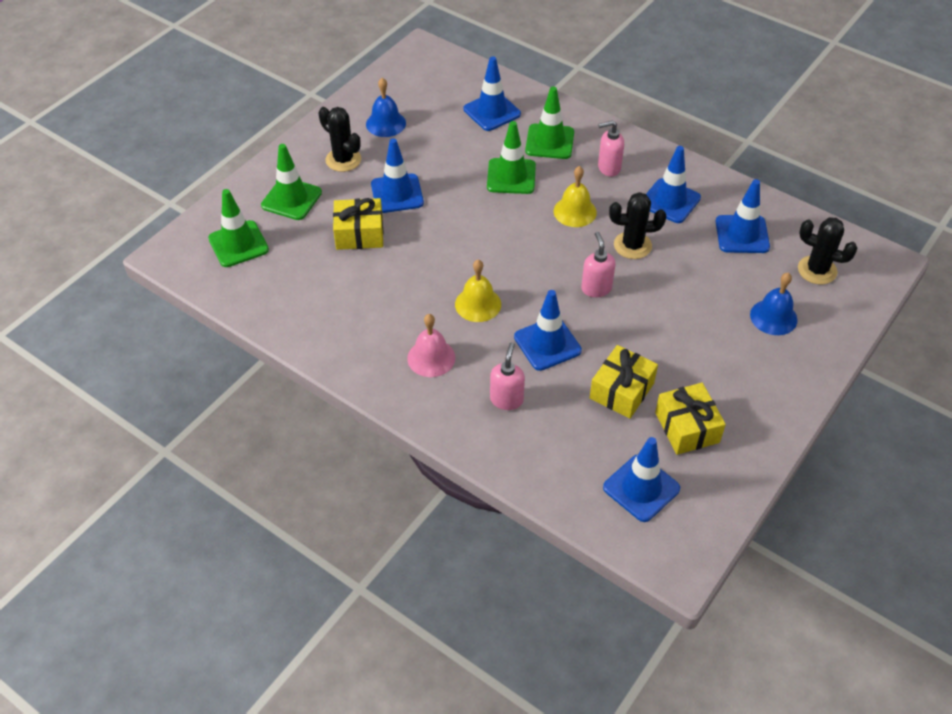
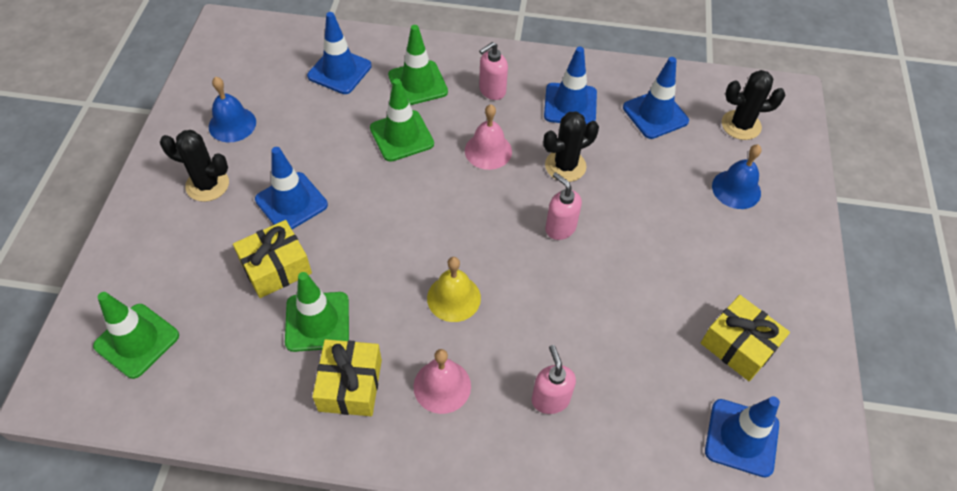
camera: 30 degrees left, 5 degrees up
green traffic cone [261,144,322,220] -> green traffic cone moved to [285,272,349,352]
blue traffic cone [514,290,582,371] -> none
yellow bell [554,166,597,227] -> pink bell [465,104,512,170]
yellow gift [590,345,658,419] -> yellow gift moved to [312,339,382,416]

